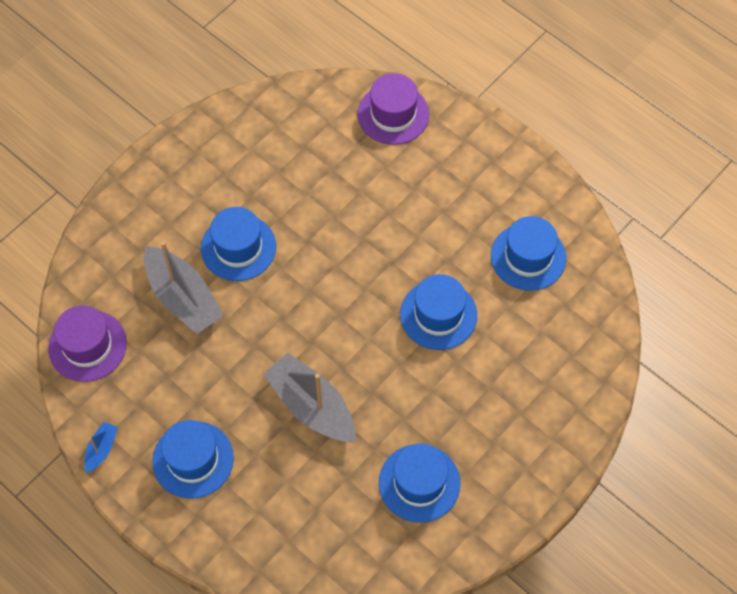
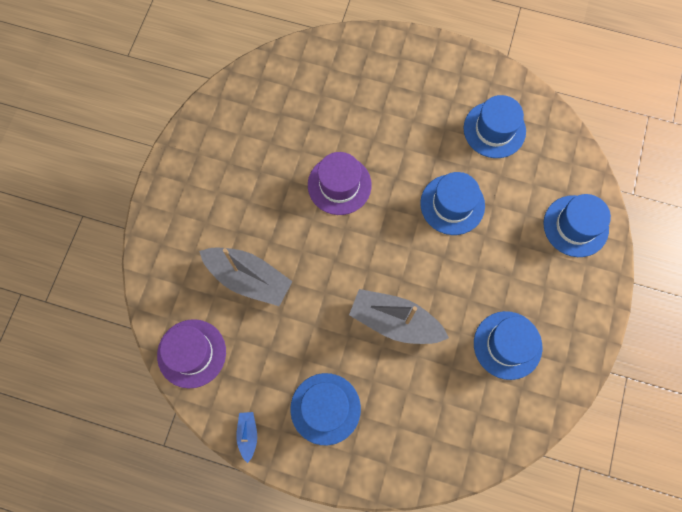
camera: 25 degrees left, 10 degrees up
blue hat [201,207,276,281] -> blue hat moved to [543,194,611,257]
purple hat [358,73,429,145] -> purple hat moved to [308,152,372,215]

